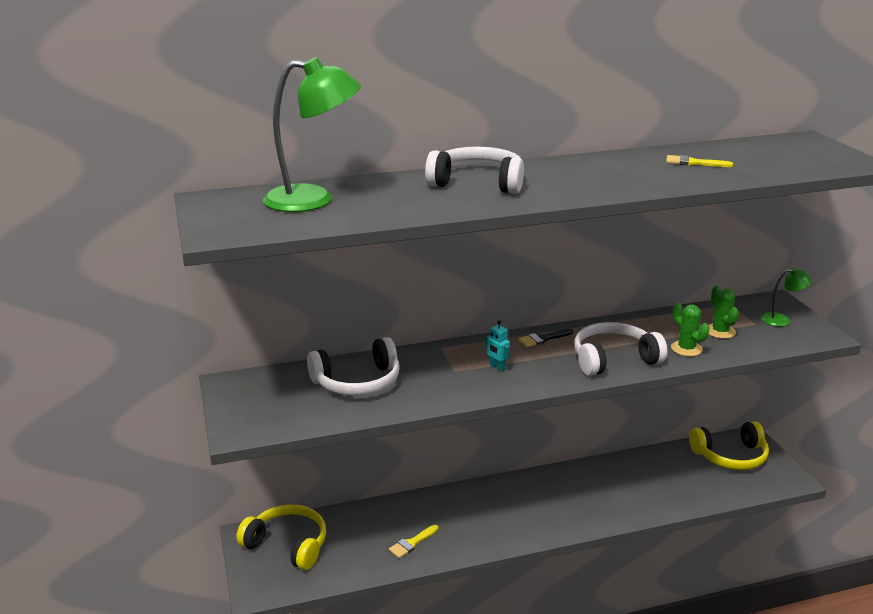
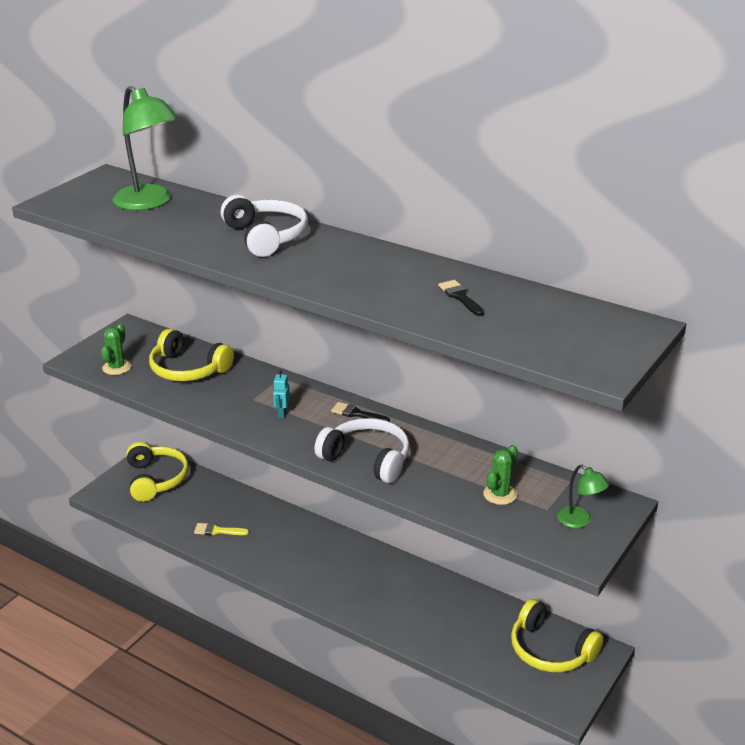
camera: 50 degrees right, 5 degrees up
white headphones [307,337,400,395] -> yellow headphones [149,329,234,381]
yellow brush [666,155,733,167] -> black brush [438,280,484,316]
green cactus [671,303,709,356] -> green cactus moved to [101,324,132,375]

